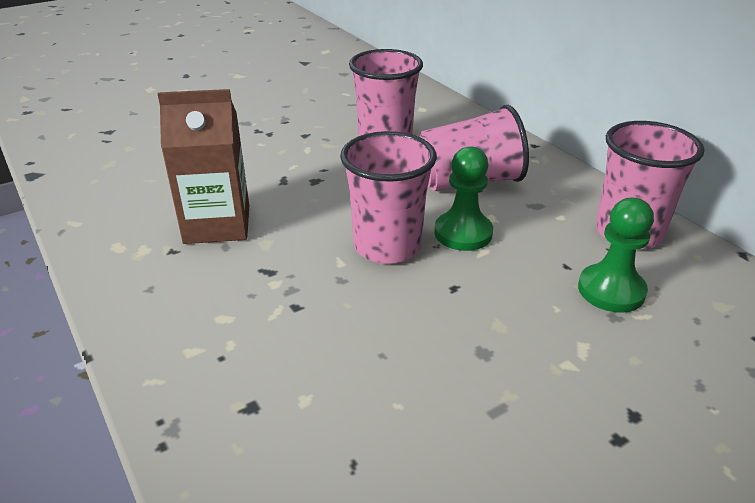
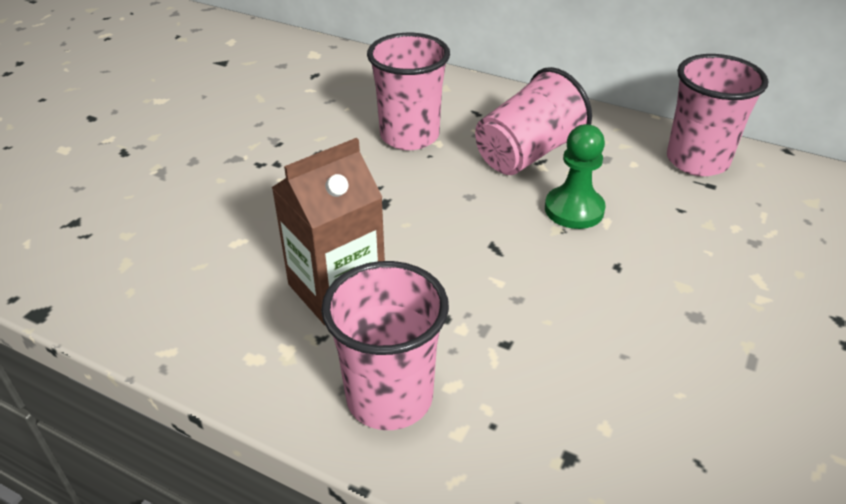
camera: 30 degrees left, 5 degrees up
pink cup [340,131,437,264] -> pink cup moved to [321,261,449,430]
green pawn [578,198,654,313] -> none

